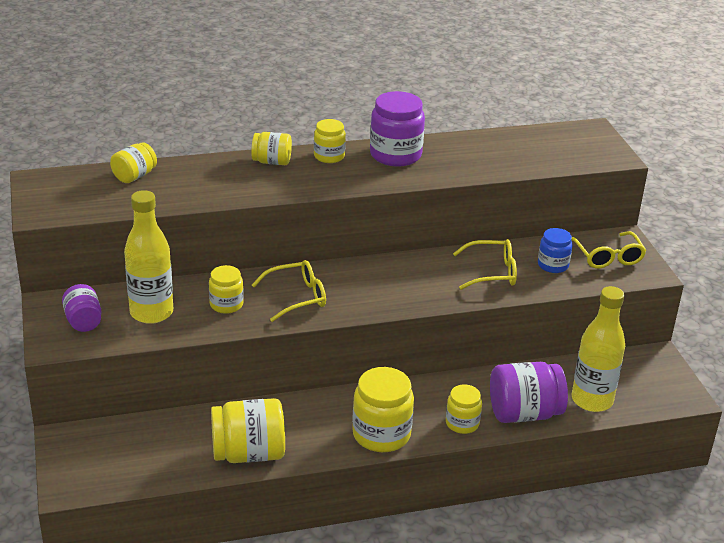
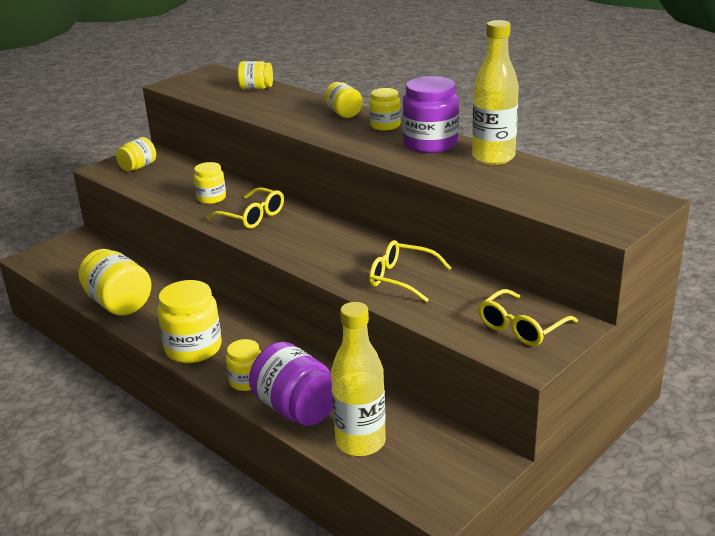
camera: 60 degrees right, 5 degrees down
purple jar [62,284,102,332] -> yellow jar [116,137,156,171]
yellow bottle [124,190,173,324] -> yellow bottle moved to [472,20,519,165]
yellow glasses [453,239,517,290] -> yellow glasses turned 150 degrees clockwise [369,240,451,302]
blue jar [538,228,573,273] -> none

